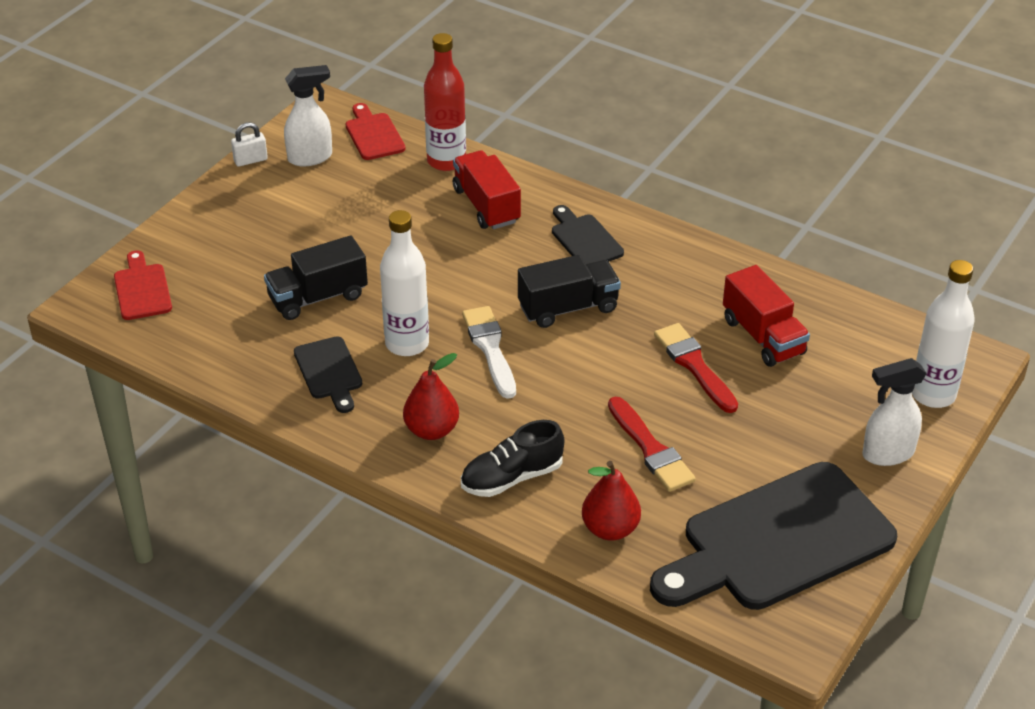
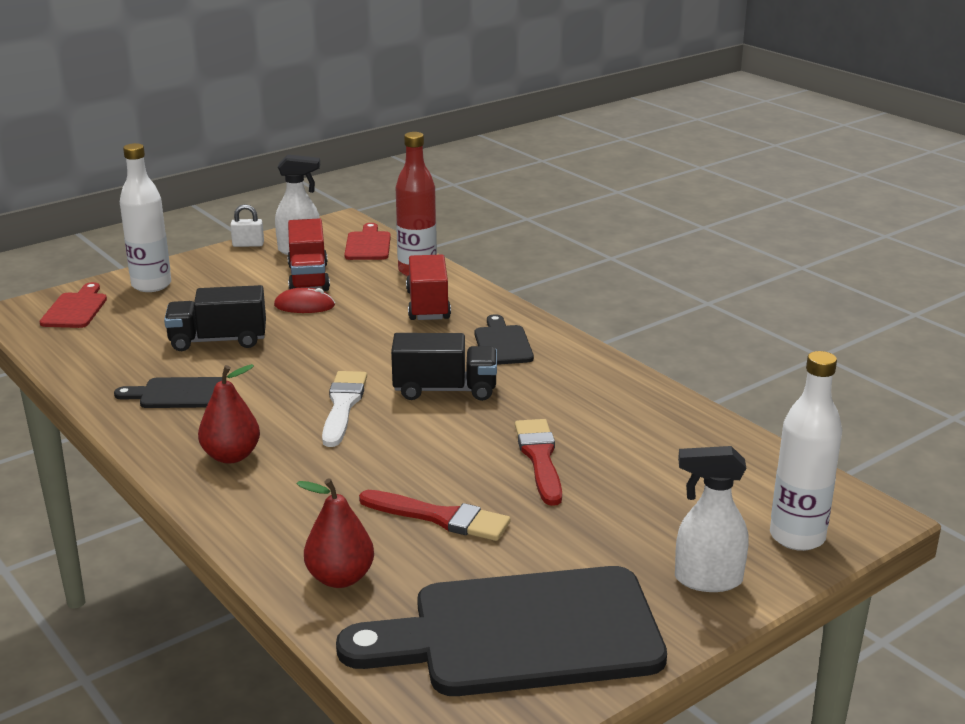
camera: 20 degrees right, 15 degrees down
black cutting board [294,336,362,413] -> black cutting board turned 90 degrees clockwise [114,377,222,408]
white bottle [380,210,429,356] -> white bottle moved to [120,143,171,292]
black shoe [461,420,564,497] -> none
red brush [608,397,696,492] -> red brush turned 60 degrees counterclockwise [359,490,510,541]
red truck [723,265,810,367] -> red truck moved to [287,218,330,291]
none -> red mouse [274,287,335,313]

